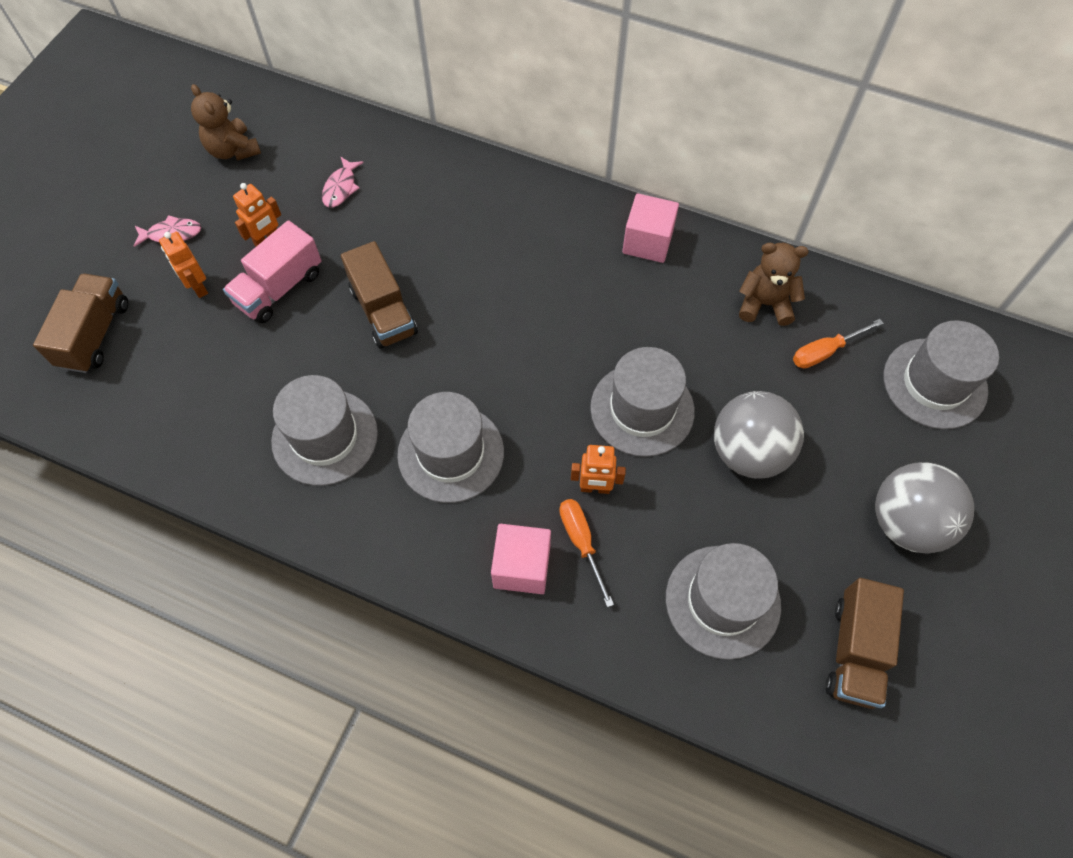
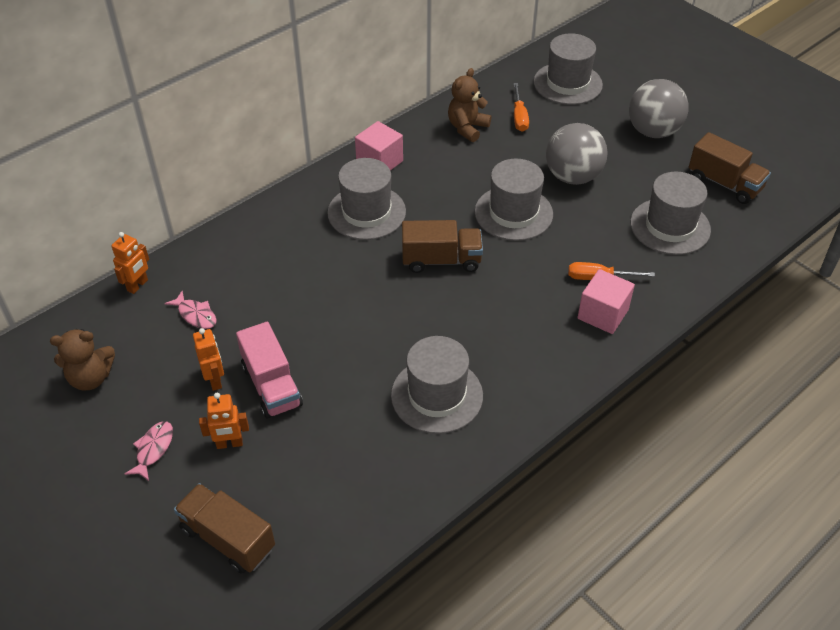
camera: 65 degrees left, 15 degrees down
brown truck [341,241,418,349] -> brown truck moved to [402,220,483,273]
grey hat [397,392,504,503] -> grey hat moved to [327,158,406,240]
orange robot [571,445,626,494] -> orange robot moved to [111,232,149,294]

